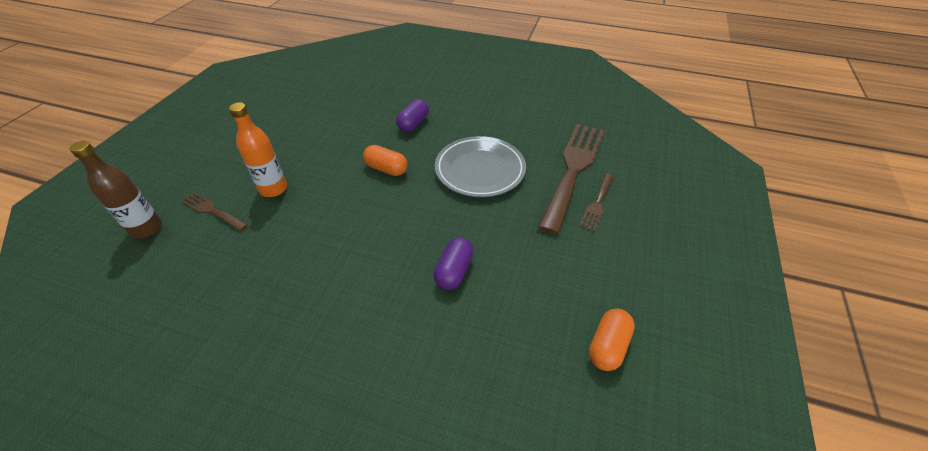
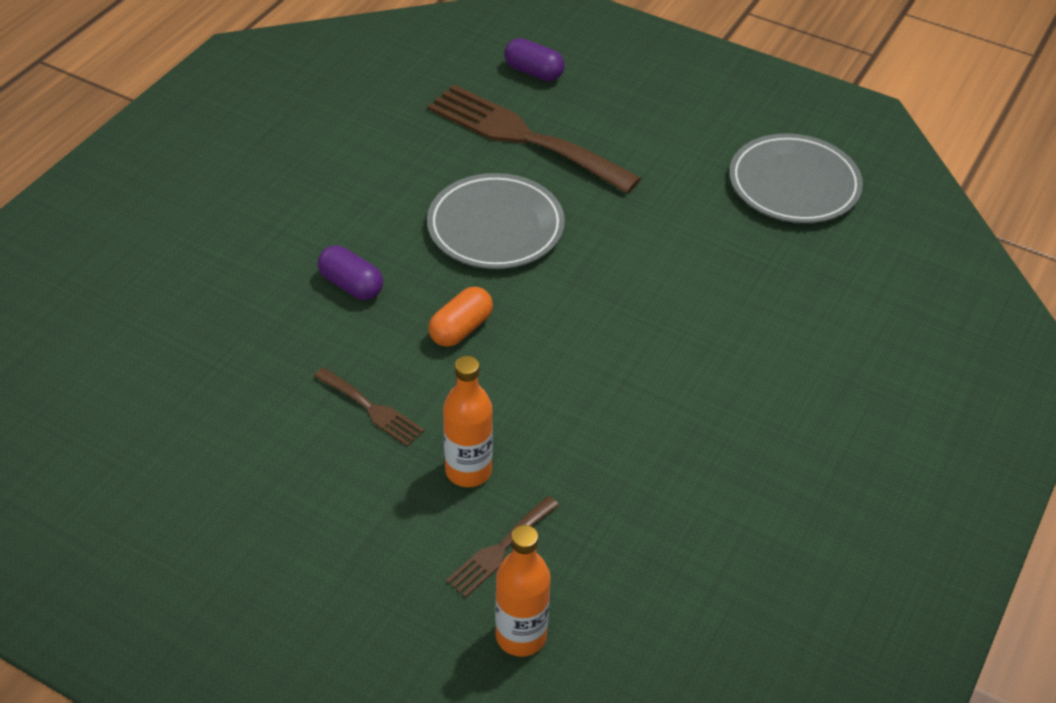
camera: 80 degrees left, 0 degrees up
brown bottle [69,141,162,238] -> orange bottle [495,525,551,657]
purple capsule [434,237,474,290] -> purple capsule moved to [504,38,565,81]
brown fork [579,174,614,232] -> brown fork moved to [314,367,425,446]
orange capsule [589,309,635,371] -> grey plate [729,133,863,223]

